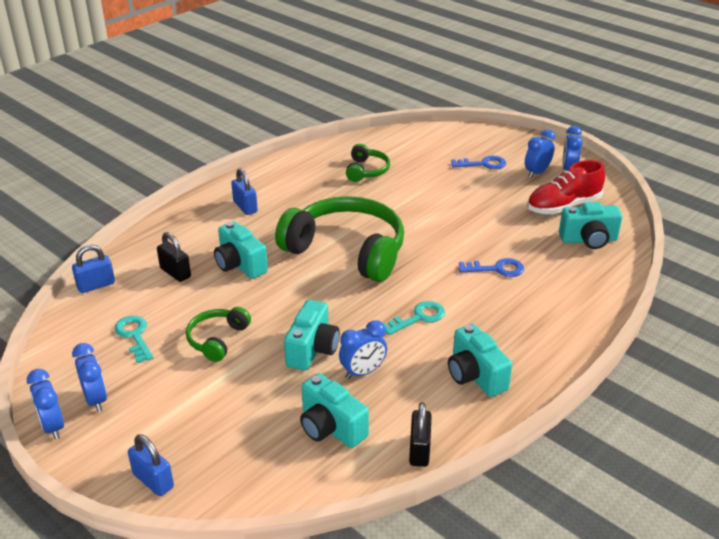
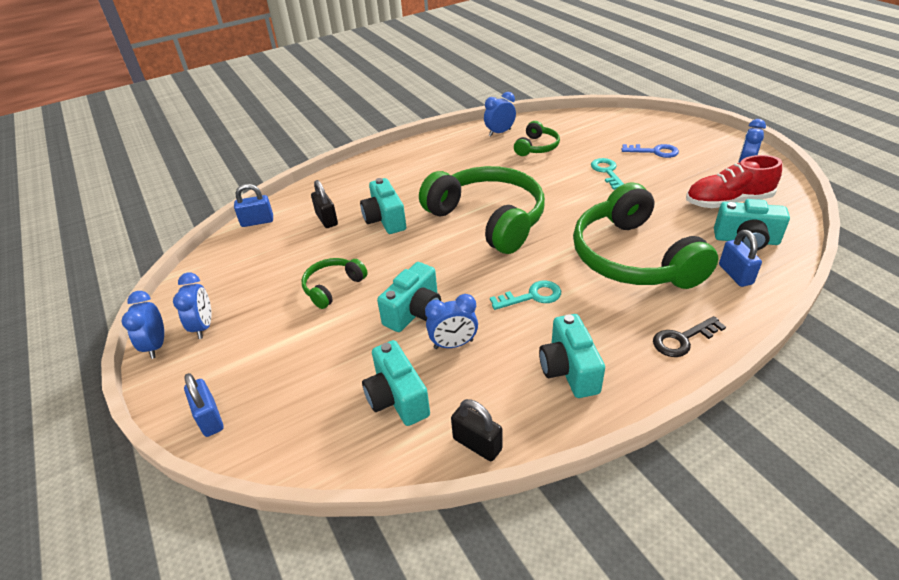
camera: 20 degrees right, 5 degrees up
turquoise key [115,316,154,363] -> turquoise key moved to [591,158,624,190]
blue padlock [231,168,258,215] -> blue padlock moved to [719,230,762,287]
black padlock [409,402,432,467] -> black padlock turned 75 degrees counterclockwise [451,399,502,461]
blue key [459,258,524,277] -> green headphones [573,182,718,289]
blue clock [525,129,555,178] -> blue clock moved to [484,92,516,136]
none -> black key [653,316,726,357]

